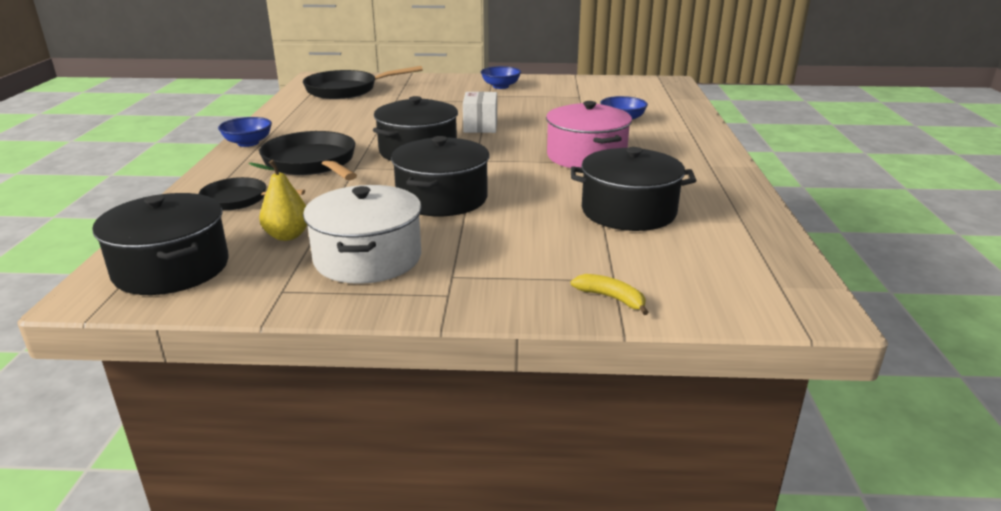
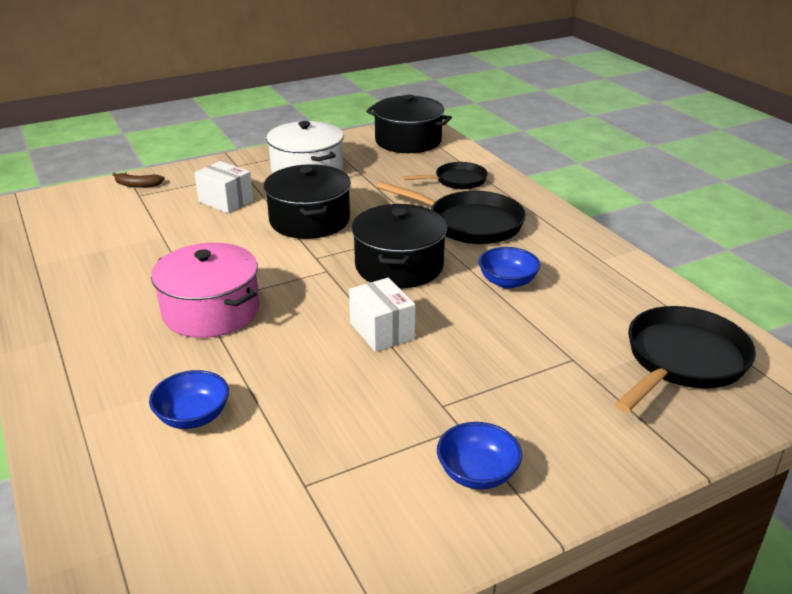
camera: 150 degrees right, 5 degrees up
blue bowl [218,117,272,147] -> blue bowl moved to [478,247,541,289]
yellow pear [249,160,307,241] -> none
black pot [571,147,697,231] -> none
yellow banana [571,274,649,315] -> brown banana [112,172,165,188]
none -> white box [194,161,253,213]

